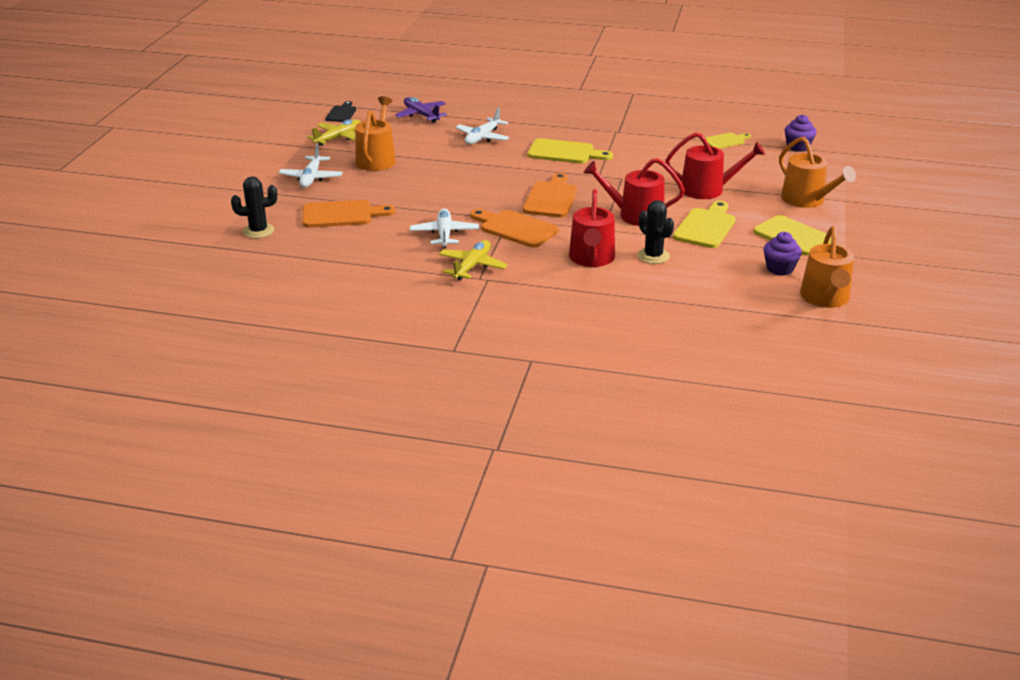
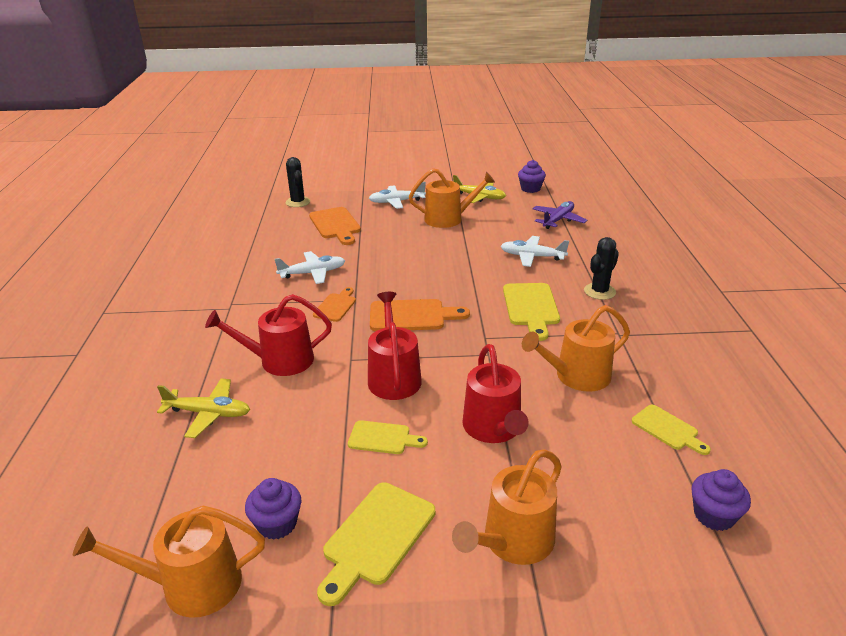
camera: 75 degrees right, 0 degrees up
black cutting board [325,101,356,122] -> purple cupcake [518,160,546,193]
yellow plane [439,240,508,280] -> yellow plane moved to [157,378,250,438]
orange cutting board [470,209,559,248] -> orange cutting board [313,287,356,322], size x0.62
black cactus [637,200,674,264] -> black cactus moved to [584,237,619,300]
yellow cutting board [673,201,736,248] -> yellow cutting board [348,420,428,454], size x0.62
none -> orange watering can [522,305,630,392]

